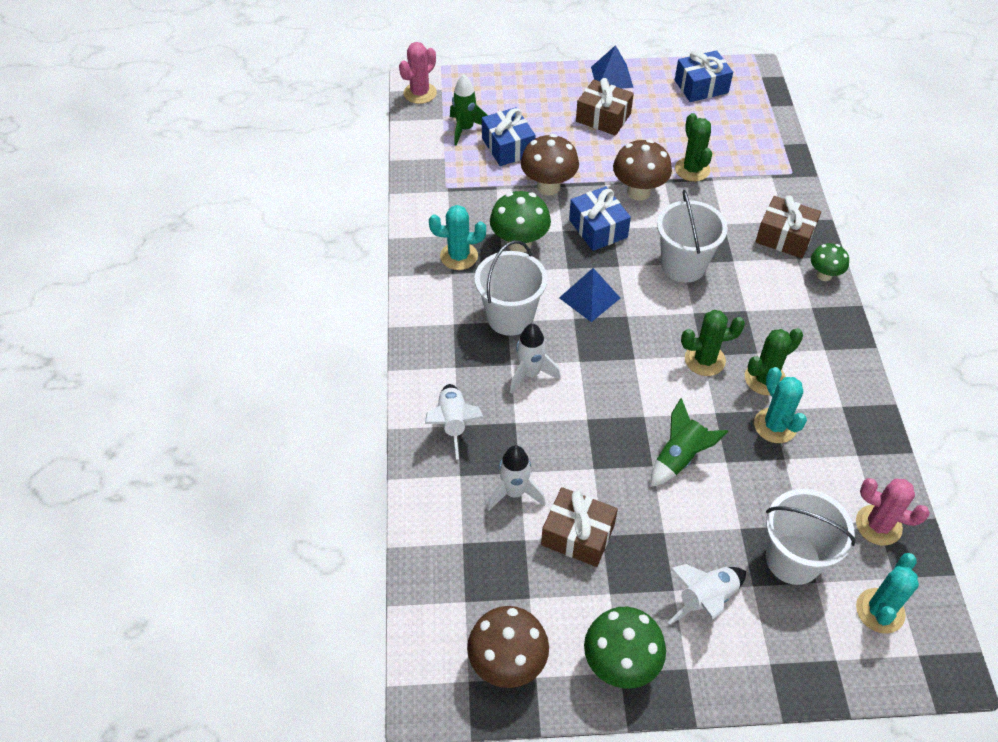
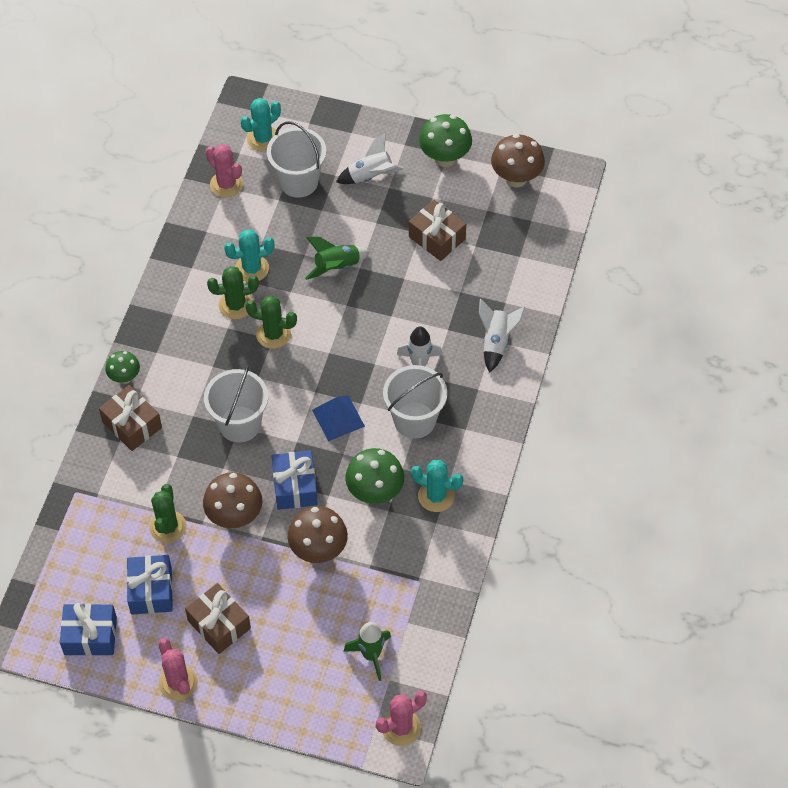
camera: 160 degrees left, 5 degrees up
blue gift [482,107,535,166] -> blue gift moved to [127,555,173,614]
white rocket [487,445,546,511] -> none
blue pyramid [591,45,634,89] -> pink cactus [158,638,198,701]
turquoise cactus [754,367,807,443] -> turquoise cactus turned 75 degrees clockwise [224,229,275,282]

